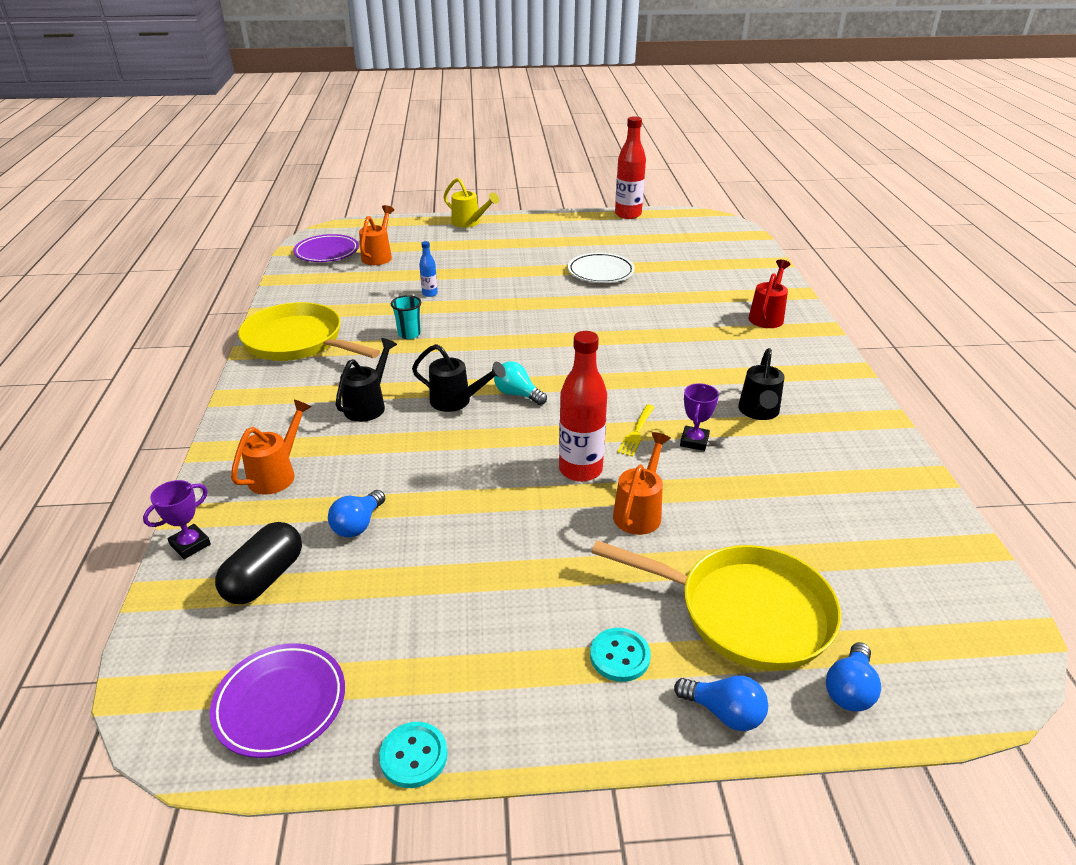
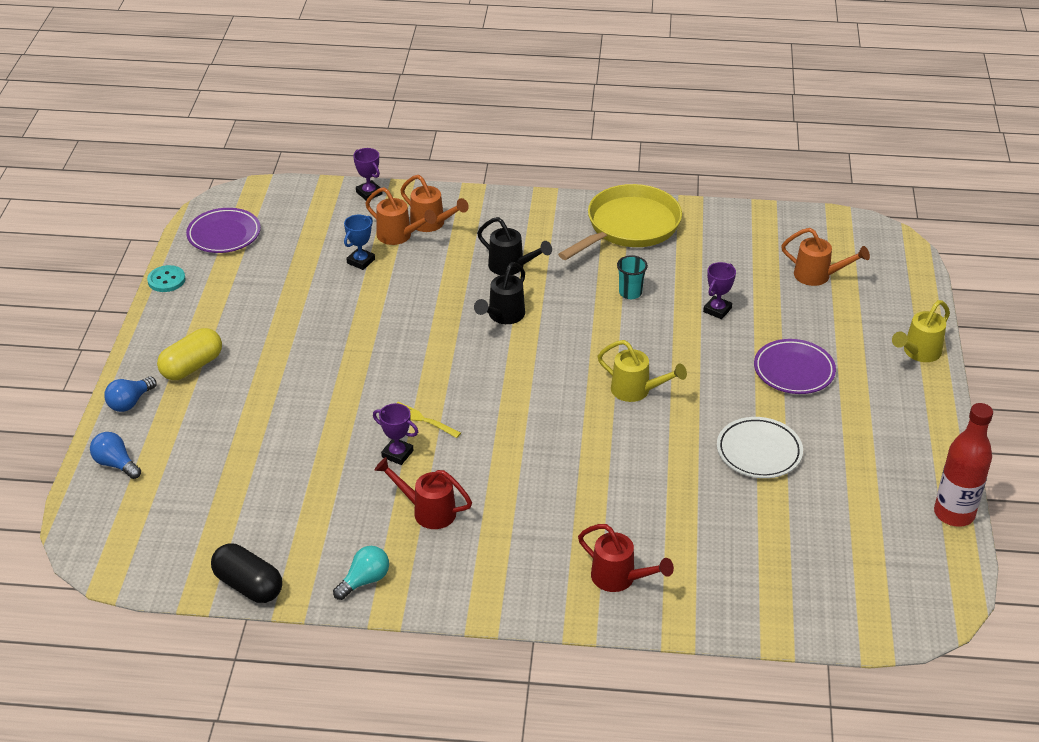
camera: 100 degrees right, 5 degrees up
black capsule [215,522,302,604] -> black capsule moved to [211,544,282,603]
purple plate [293,234,359,262] -> purple plate moved to [754,339,836,394]
blue light bulb [328,490,385,537] -> blue trophy [344,215,375,270]
blue bottle [419,241,438,297] -> purple trophy [703,262,736,319]
turquoise light bulb [494,361,547,405] -> turquoise light bulb moved to [333,546,389,600]
red bottle [559,331,607,482] -> none
turquoise button [590,628,651,682] -> yellow capsule [157,328,222,380]
yellow pan [591,540,841,671] -> none
orange watering can [613,432,671,535] -> orange watering can moved to [365,187,436,245]
black watering can [738,348,785,420] -> red watering can [375,457,472,529]
none -> yellow watering can [598,340,687,402]

